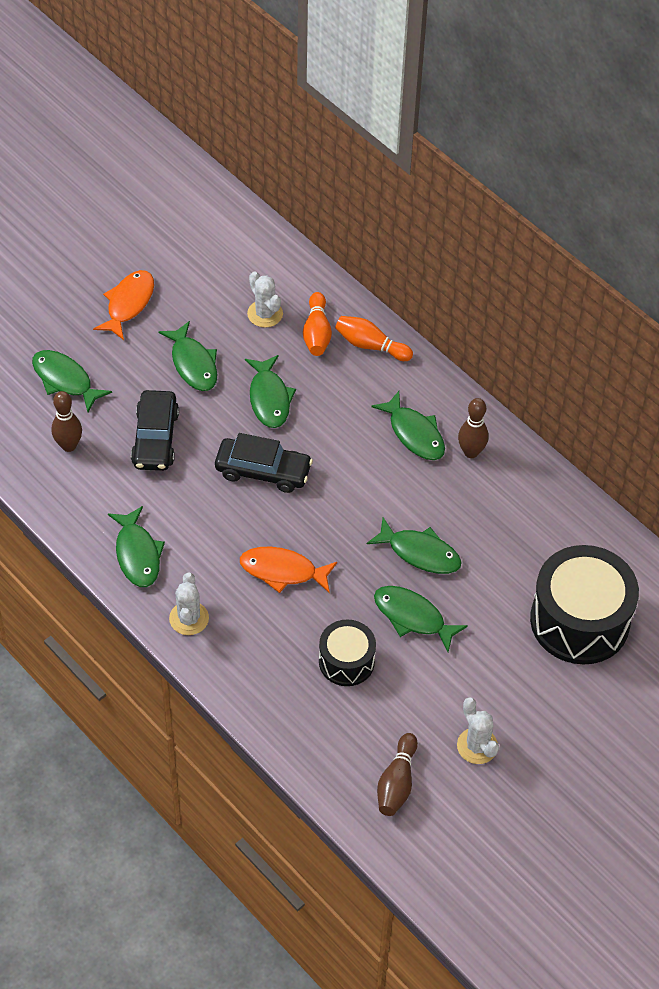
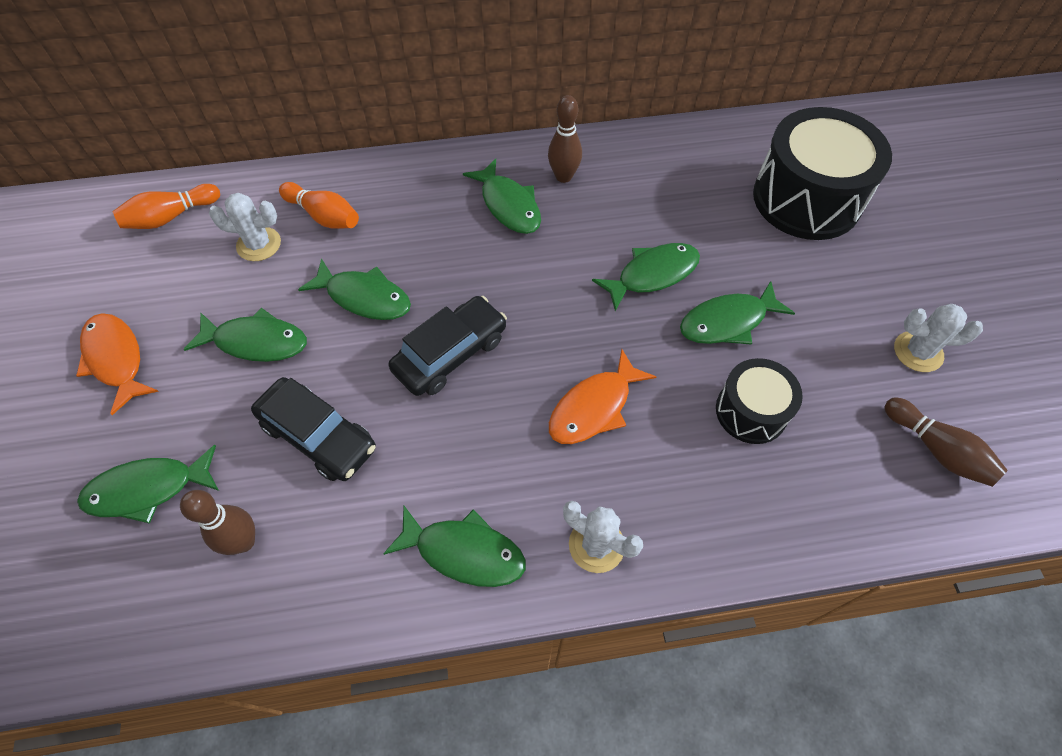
camera: 55 degrees left, 5 degrees up
orange bowling pin [335,316,413,361] -> orange bowling pin moved to [112,184,220,229]
green fish [371,391,445,460] -> green fish turned 60 degrees clockwise [463,159,541,234]

